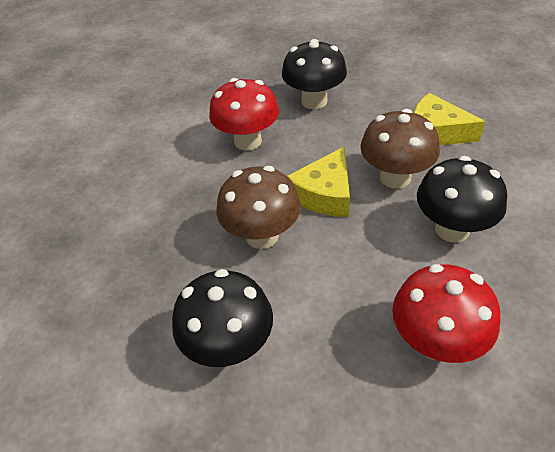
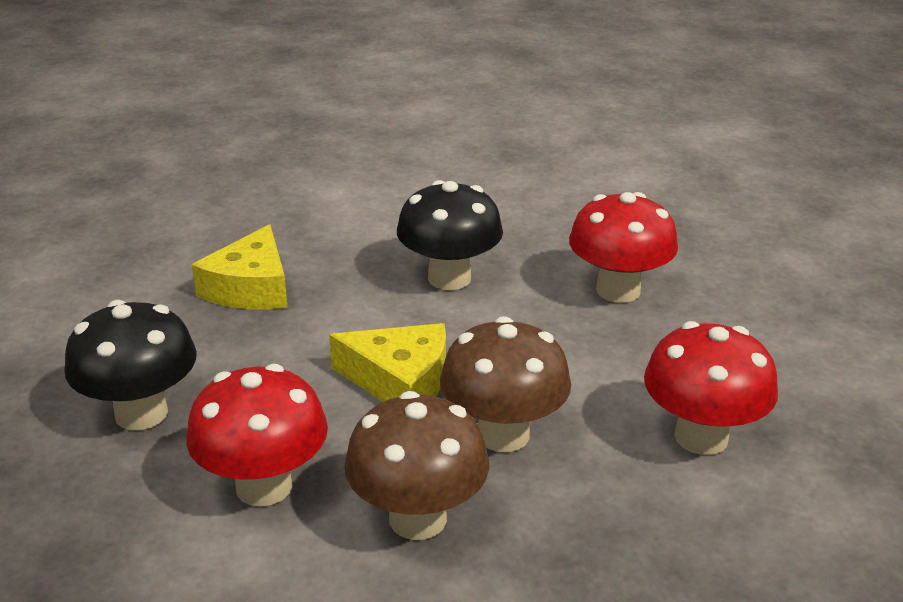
camera: 105 degrees left, 15 degrees down
black mushroom [172,269,273,367] -> red mushroom [644,321,778,455]
brown mushroom [360,109,440,189] -> brown mushroom moved to [344,391,489,540]

